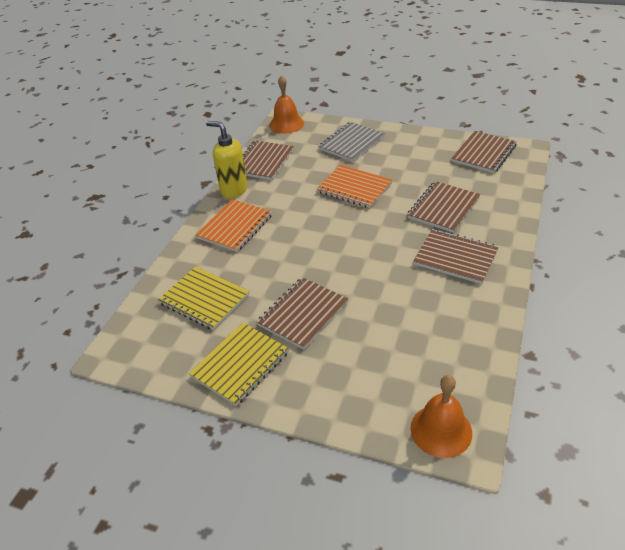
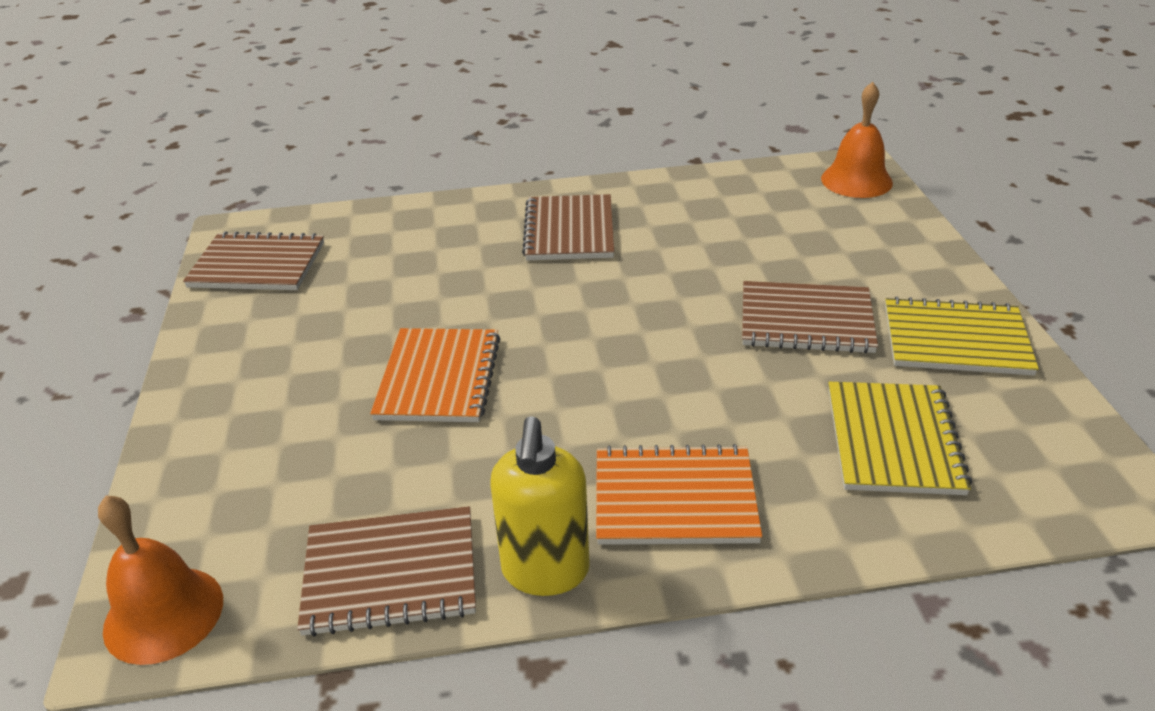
camera: 120 degrees left, 5 degrees down
grey notebook [318,122,385,162] -> none
brown notebook [407,181,480,233] -> none

